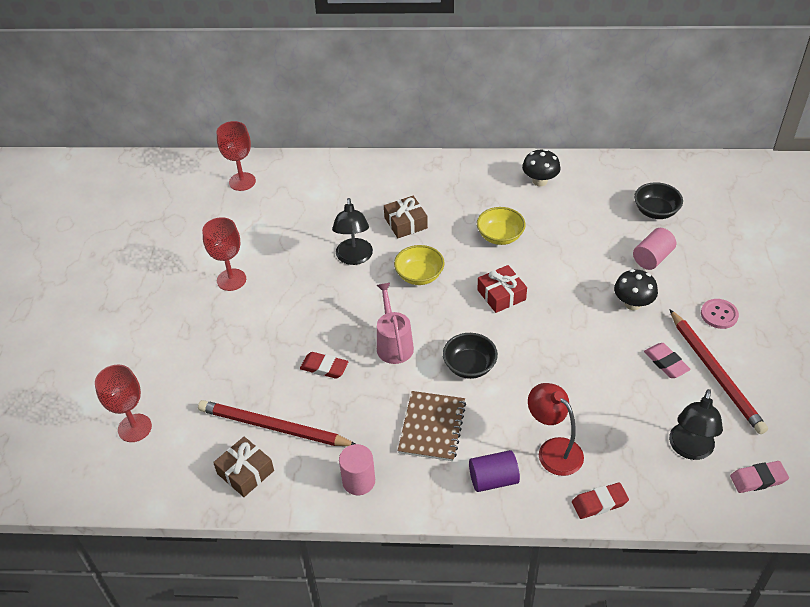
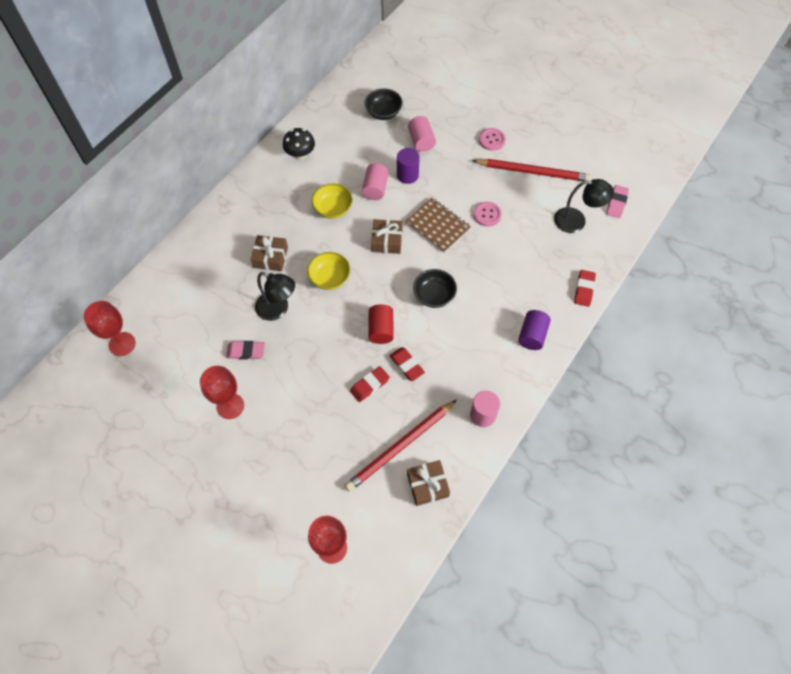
camera: 60 degrees left, 15 degrees up
pink watering can [377,283,414,364] -> red cylinder [368,304,394,344]
brown notebook [398,391,466,461] -> brown notebook moved to [405,198,471,253]
red gift [477,265,527,313] -> brown gift [371,219,403,254]
red lamp [528,383,584,476] -> none
black mushroom [614,269,658,310] -> none
pink eraser [644,343,691,378] -> pink eraser moved to [226,341,265,360]
black lamp [669,389,723,460] -> black lamp turned 45 degrees counterclockwise [554,179,614,233]
none -> pink cylinder [362,163,389,200]
none -> red eraser [389,347,425,381]
none -> purple cylinder [397,148,420,184]
none -> pink button [473,202,502,227]

